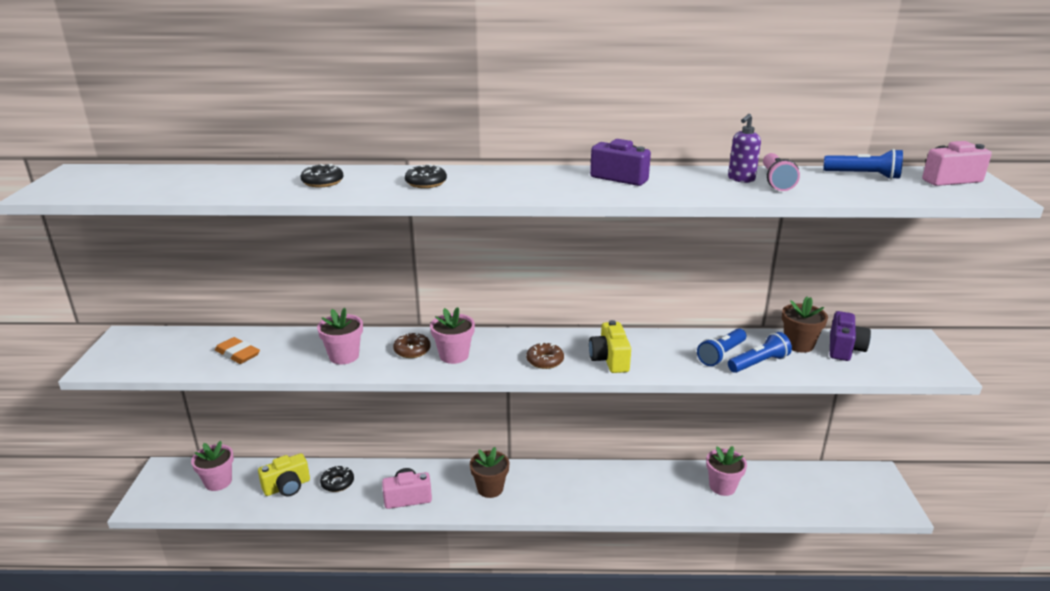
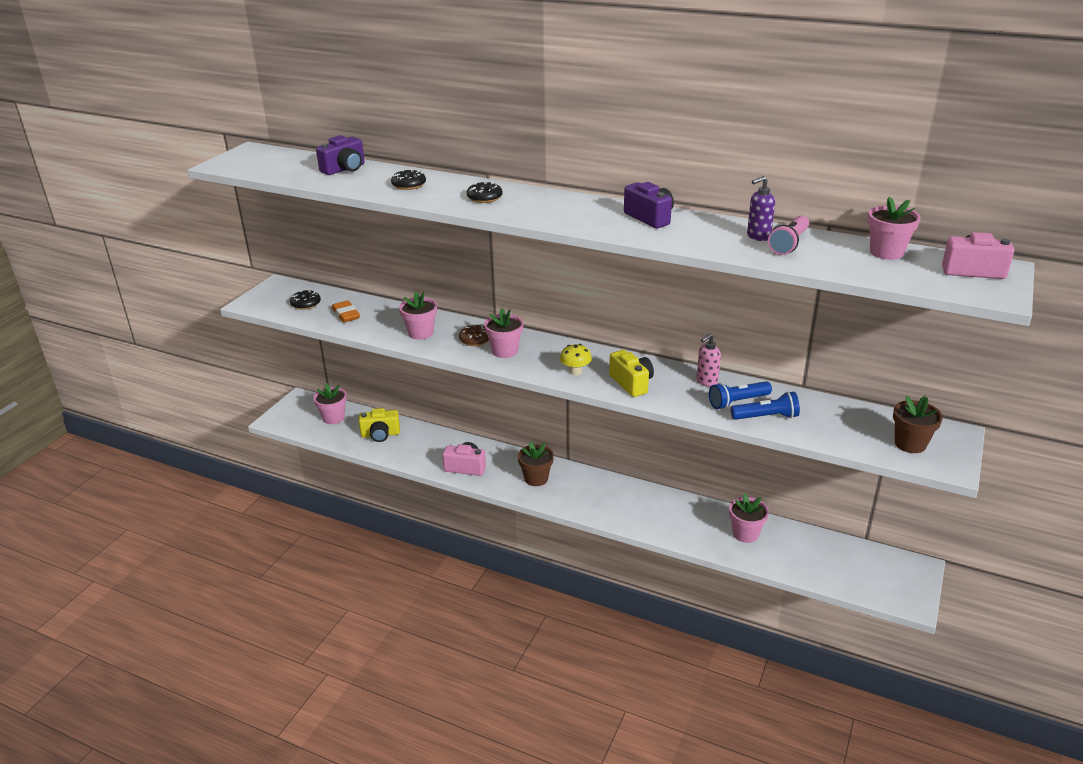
camera: 25 degrees right, 5 degrees up
black donut [320,466,354,492] -> black donut moved to [290,290,321,310]
brown donut [526,342,564,369] -> yellow mushroom [560,344,592,375]
yellow camera [589,320,631,373] -> yellow camera turned 135 degrees clockwise [609,350,654,397]
brown flower pot [782,296,828,353] -> brown flower pot moved to [893,396,943,453]
blue flashlight [823,149,903,180] -> pink flower pot [868,197,920,260]
purple camera [830,311,871,361] -> purple camera moved to [316,135,365,175]
none -> pink soap dispenser [697,334,721,387]

